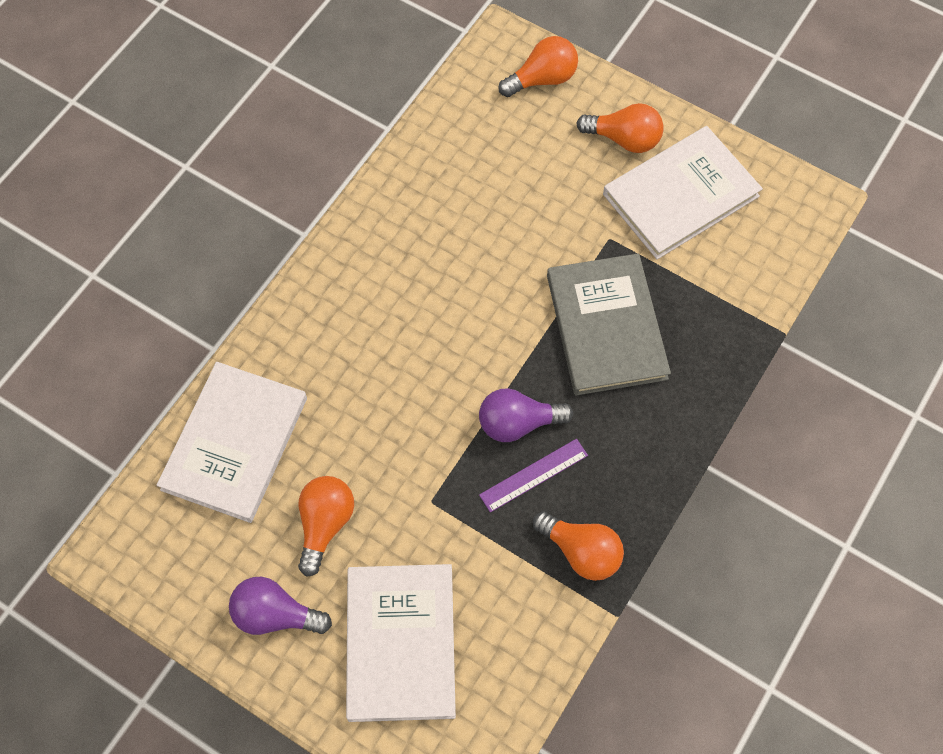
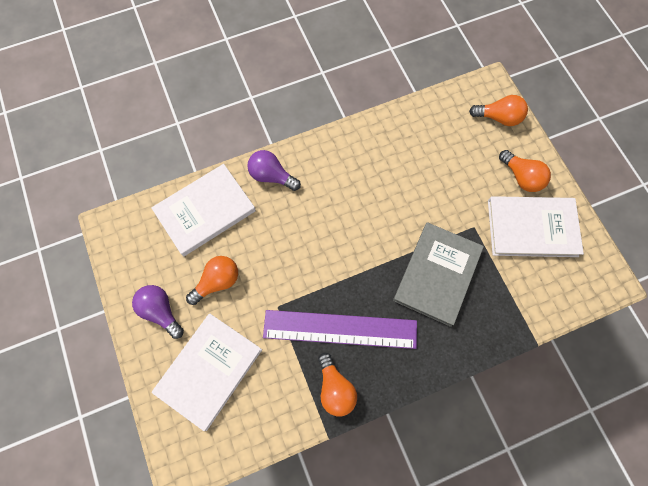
camera: 35 degrees right, 5 degrees up
purple light bulb [479,388,573,442] -> purple light bulb moved to [247,150,301,191]
purple ruler [479,439,588,513] -> purple ruler [263,310,417,349], size x2.08

